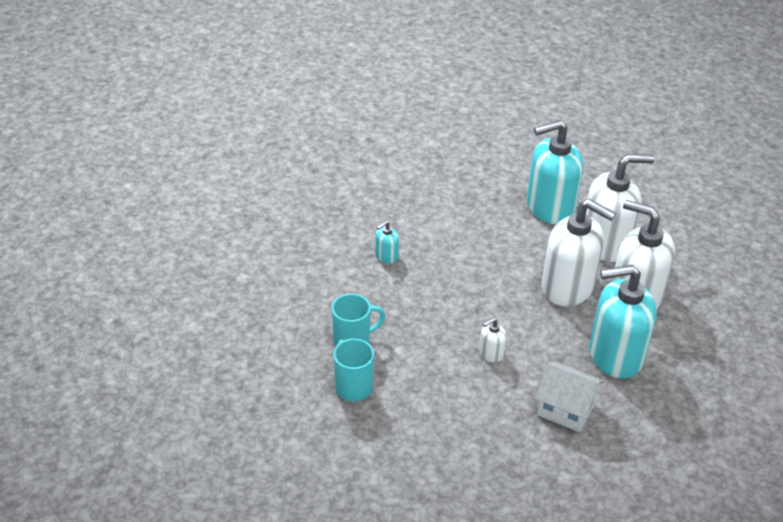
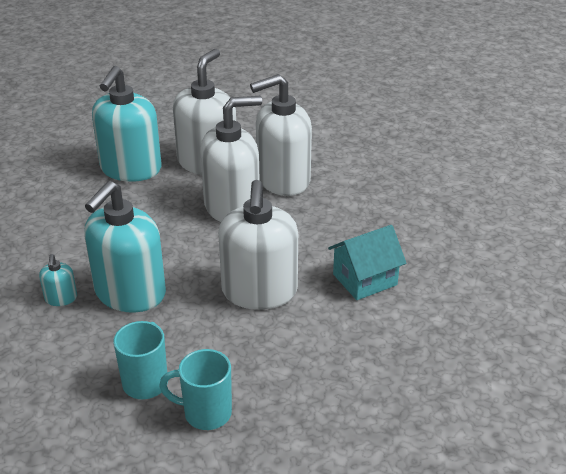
camera: 55 degrees left, 5 degrees down
white soap dispenser [479,317,507,363] -> white soap dispenser [218,180,298,310], size x2.36
white house [535,362,604,432] -> turquoise house [328,225,406,300]
turquoise soap dispenser [589,265,657,379] -> turquoise soap dispenser moved to [84,181,166,312]

